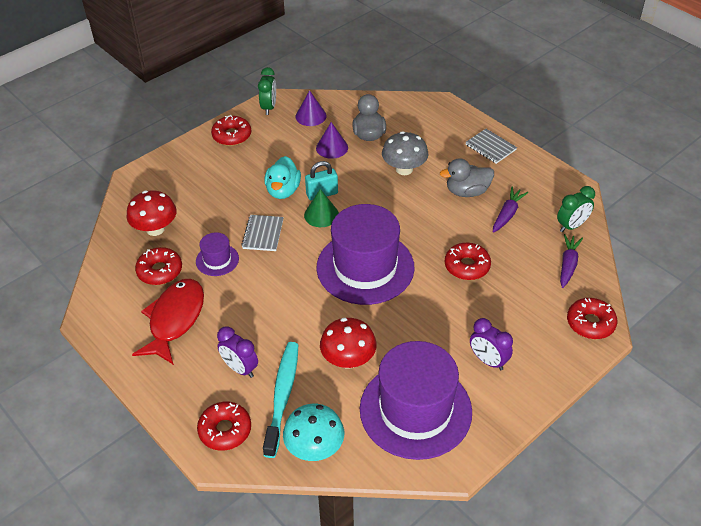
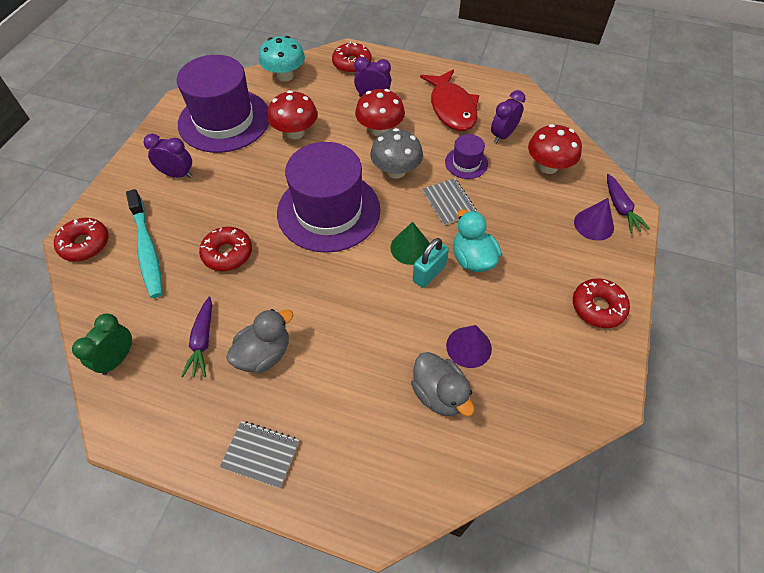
camera: 150 degrees right, 10 degrees up
red donut [135,247,182,285] -> purple clock [491,90,525,143]
green clock [258,67,276,115] -> none
turquoise toothbrush [263,342,298,458] -> turquoise toothbrush moved to [126,189,163,298]
purple cone [296,90,327,126] -> purple cone moved to [574,198,614,241]
grey mushroom [382,131,428,175] -> grey mushroom moved to [370,128,423,179]
purple carrot [560,234,583,288] -> purple carrot moved to [607,174,650,233]
none -> red mushroom [355,89,405,136]

